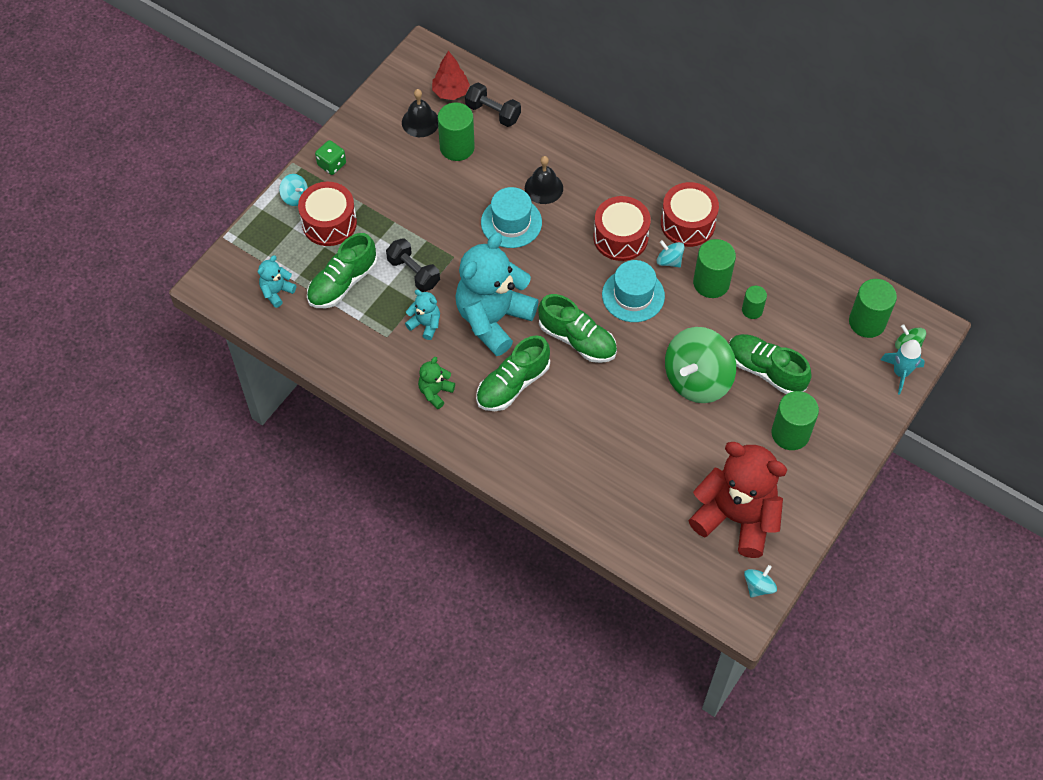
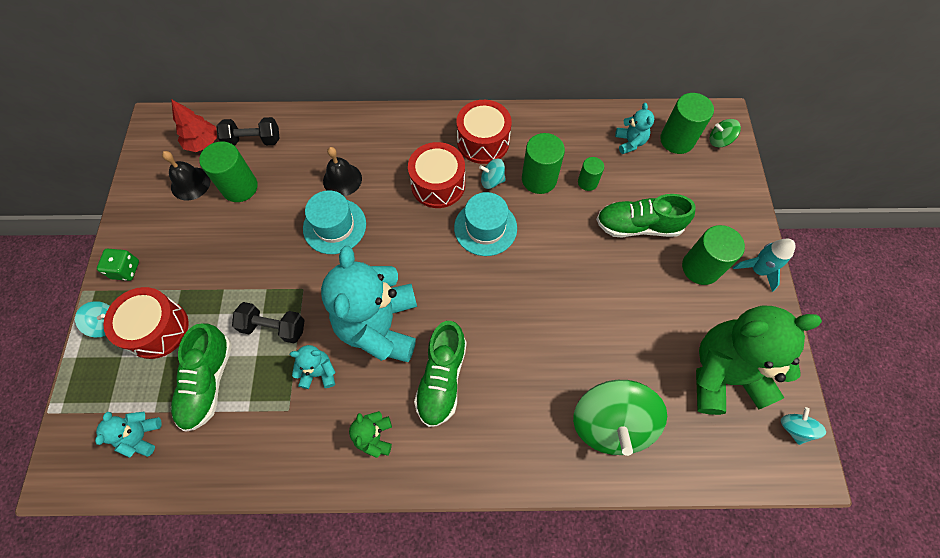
camera: 35 degrees left, 5 degrees up
green shoe [538,294,617,363] -> none
green spinning top [665,327,736,403] -> green spinning top moved to [573,380,667,456]
red teddy bear [688,442,787,558] -> green teddy bear [696,306,822,415]
turquoise rocket [880,340,925,395] -> turquoise rocket moved to [733,239,795,292]
none -> turquoise teddy bear [615,103,654,154]

